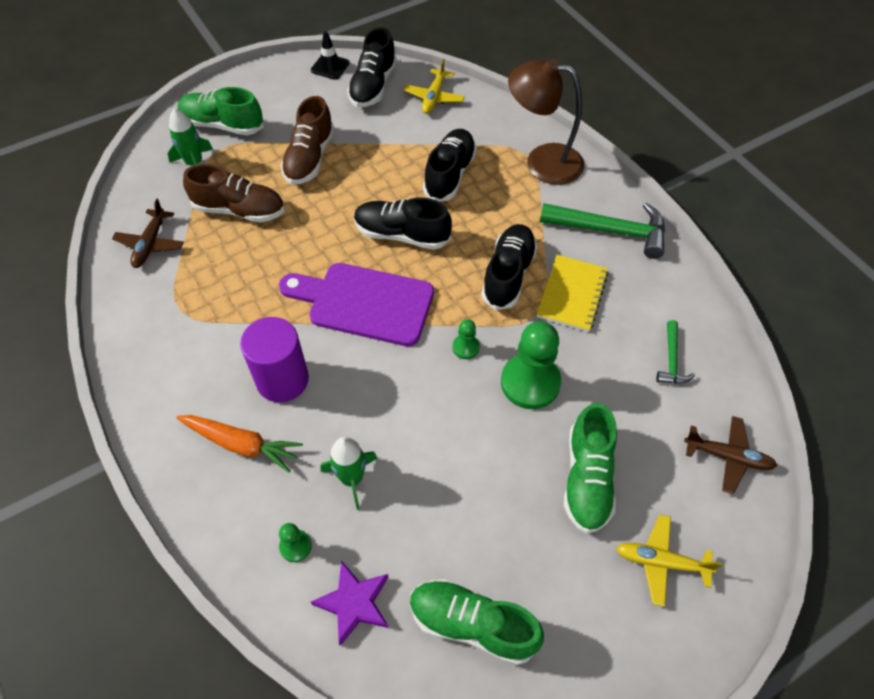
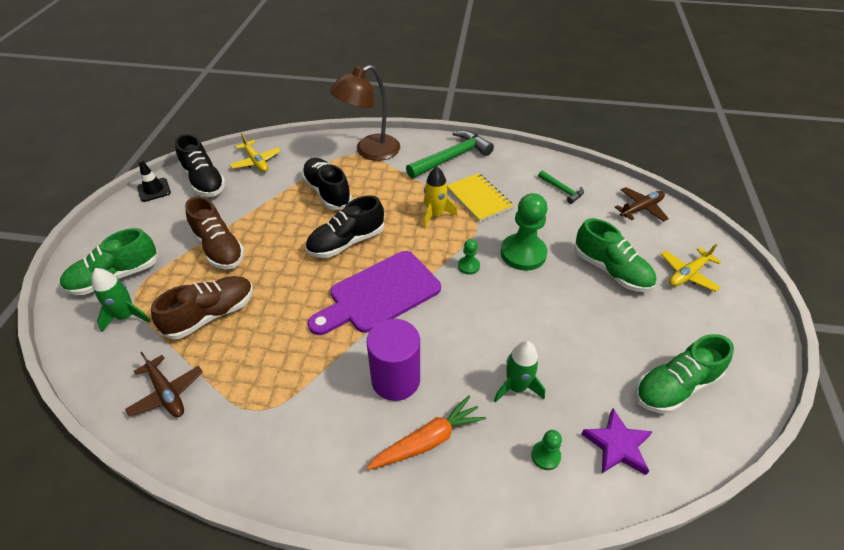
camera: 50 degrees left, 10 degrees down
black shoe [481,224,538,310] -> yellow rocket [423,166,457,228]

